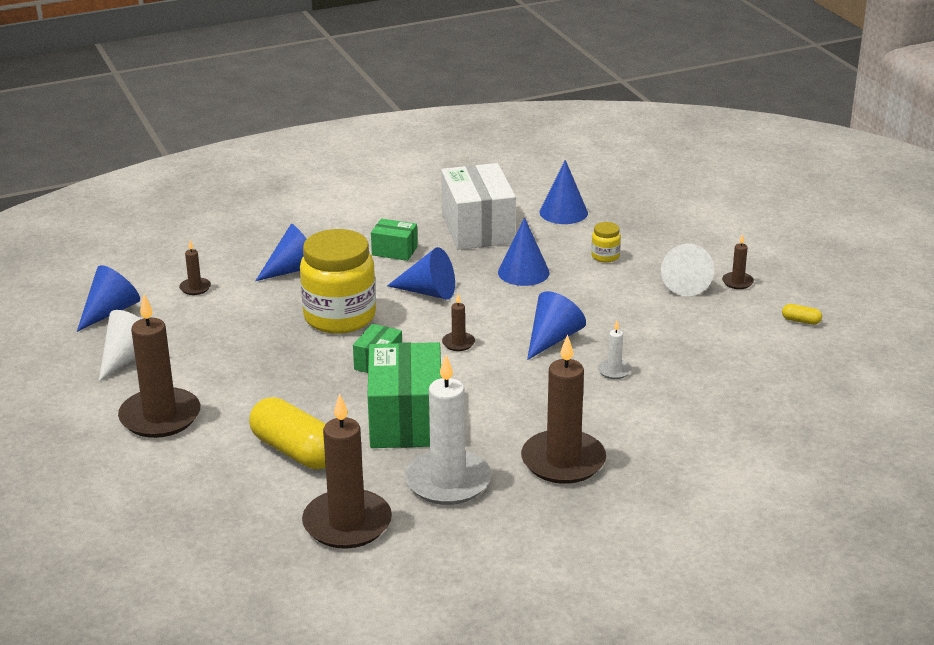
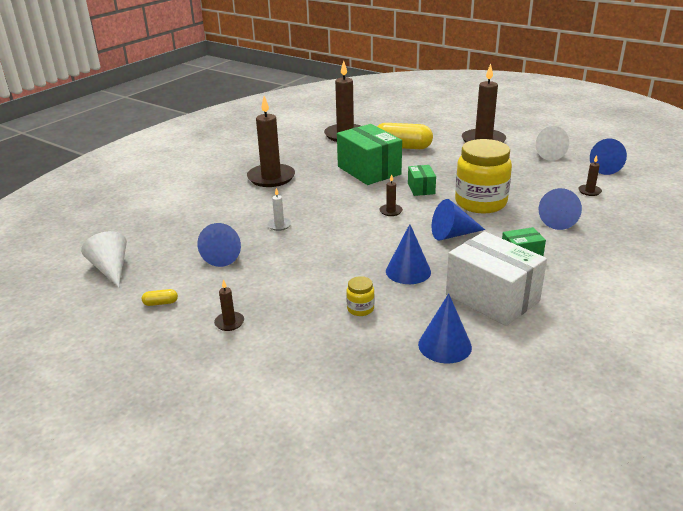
camera: 150 degrees right, 0 degrees up
white candle [405,355,491,505] -> none
blue cone [527,291,586,360] -> blue cone moved to [197,223,241,267]
white cone [661,244,714,296] -> white cone moved to [81,231,127,287]

